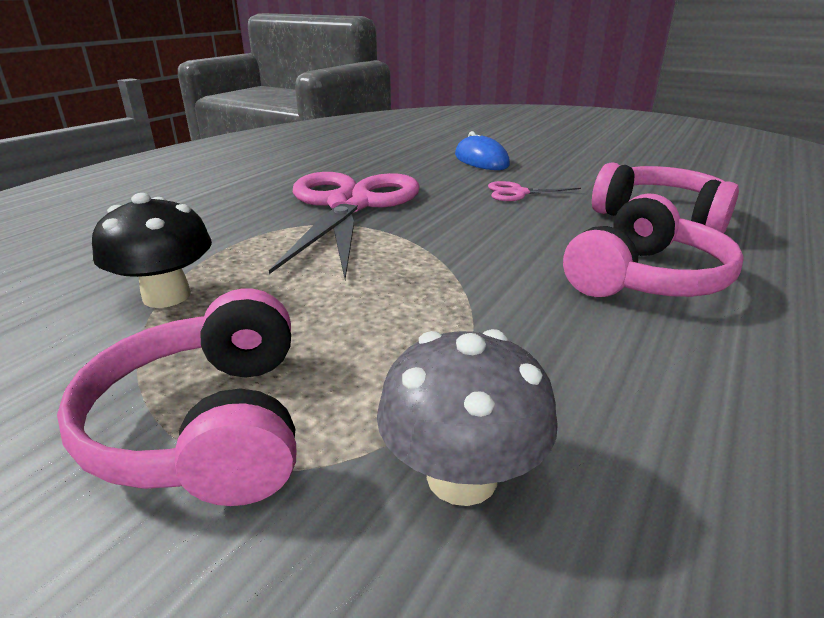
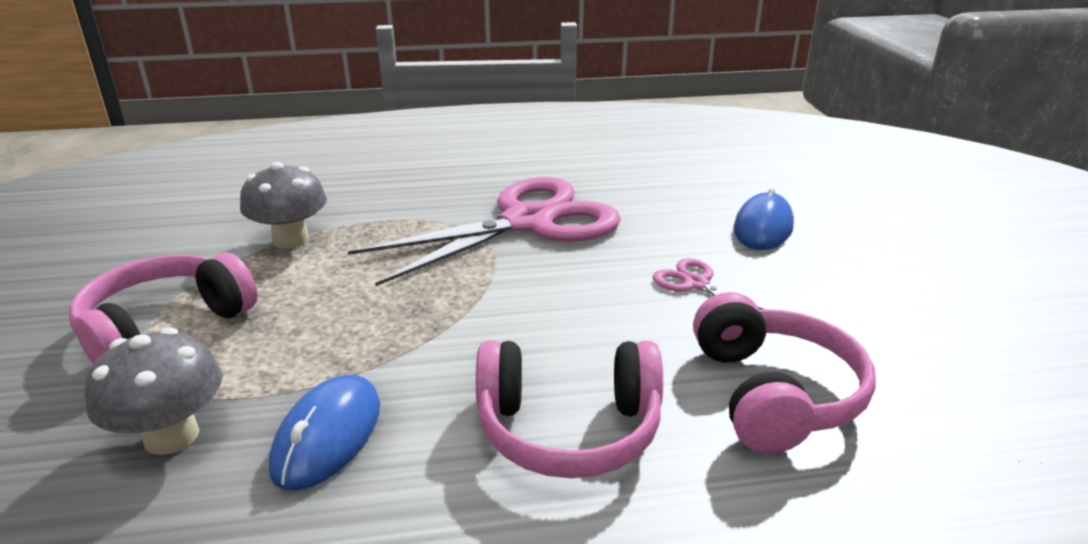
camera: 50 degrees right, 0 degrees up
black mushroom [92,193,212,308] -> grey mushroom [240,162,327,249]
none -> blue mouse [269,375,380,490]

